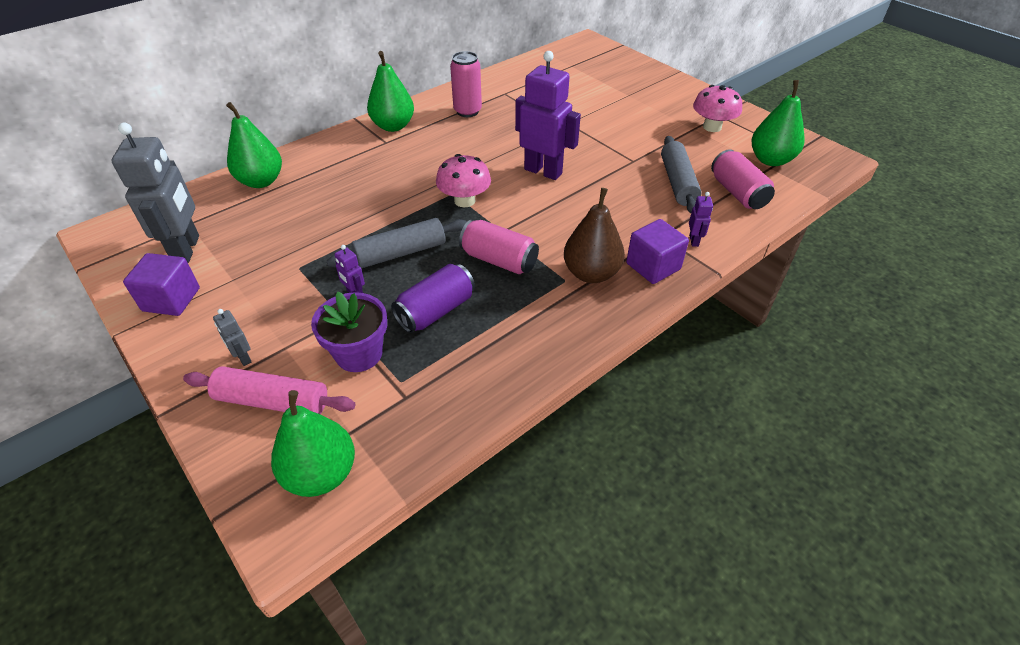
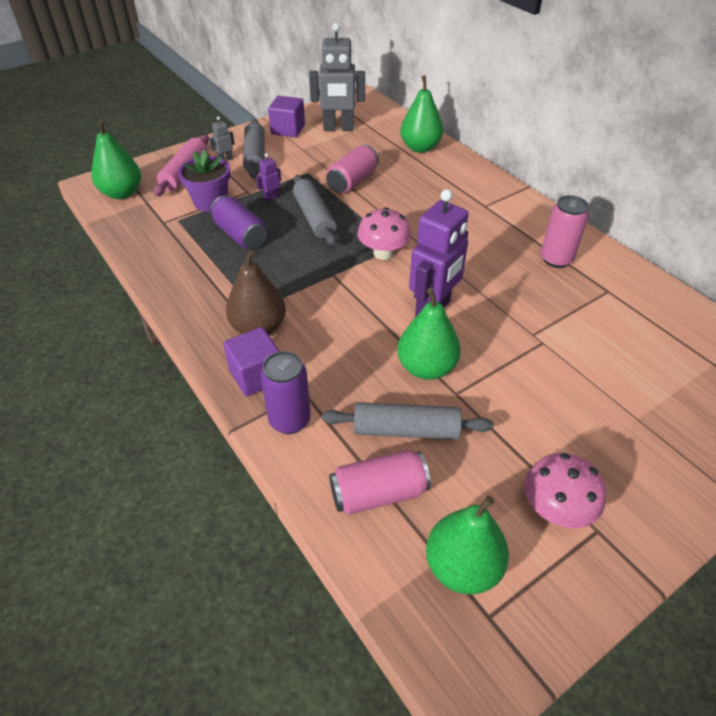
camera: 95 degrees right, 0 degrees up
green pear [367,51,414,132] -> green pear moved to [397,288,461,380]
pink can [459,219,539,274] -> pink can moved to [326,145,379,193]
purple robot [689,192,713,247] -> purple can [260,351,311,434]
none -> grey rolling pin [243,119,265,179]

